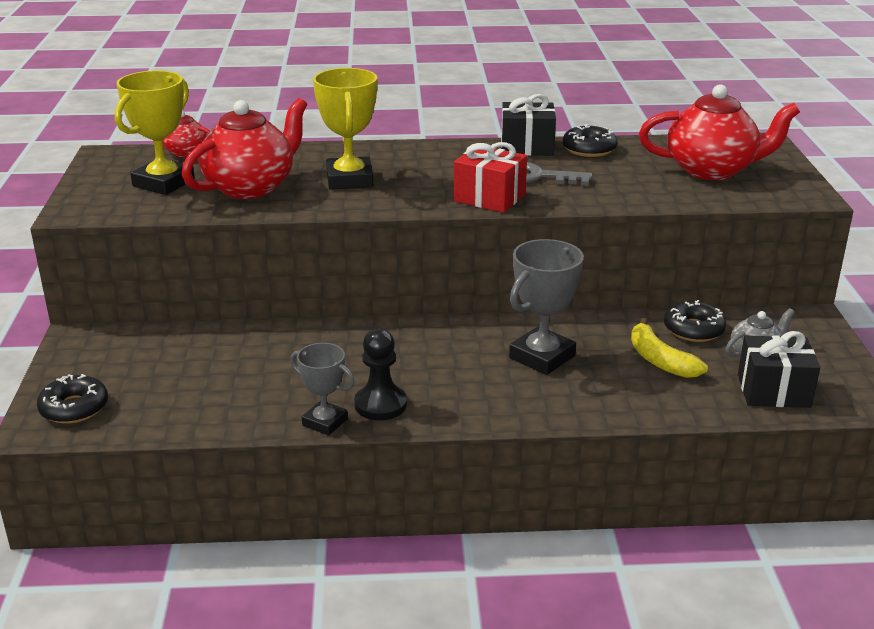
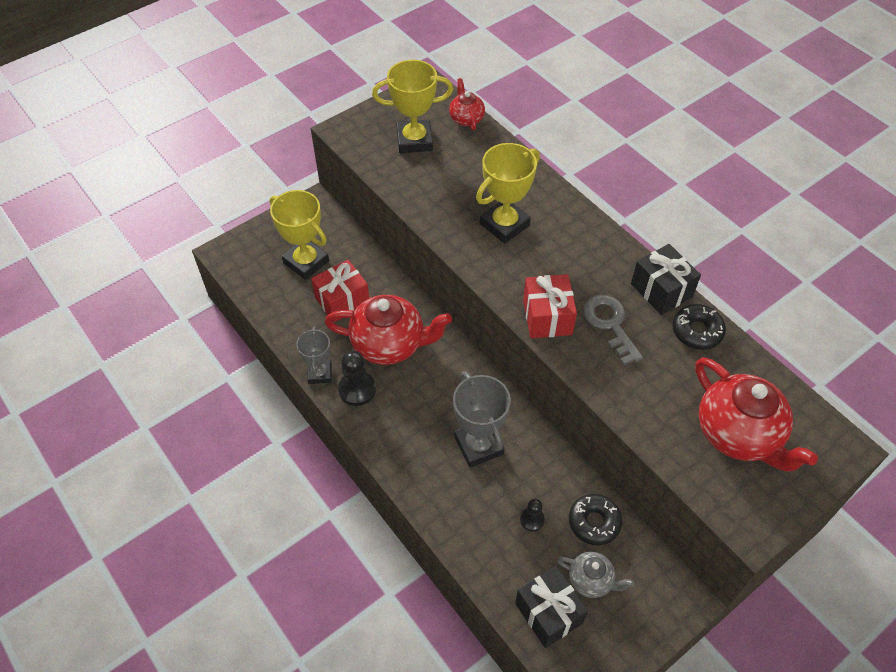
camera: 55 degrees right, 25 degrees up
black donut [37,374,108,424] -> none
red teapot [182,98,307,199] -> red teapot moved to [325,295,452,365]
grey trophy [509,239,584,375] -> grey trophy turned 60 degrees clockwise [453,371,511,468]
yellow banana [631,318,708,378] -> black pawn [520,499,545,531]
none -> yellow trophy [270,190,329,280]
none -> red gift [311,260,369,323]

